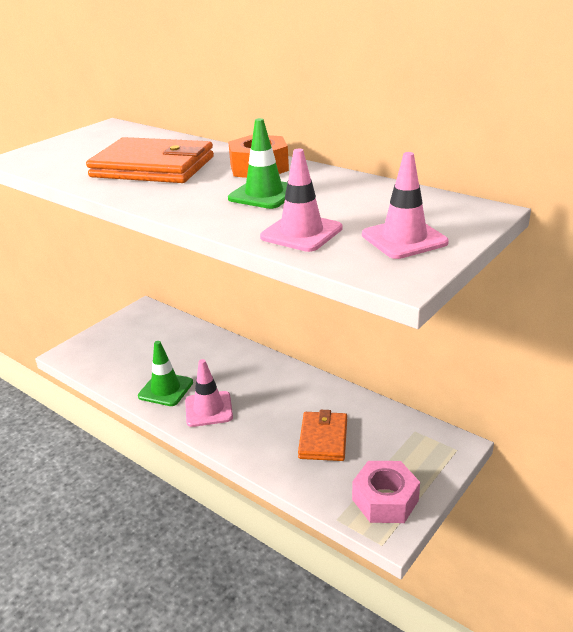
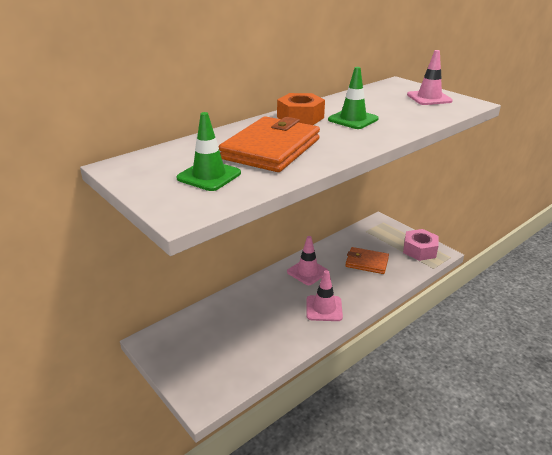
camera: 80 degrees left, 0 degrees up
green traffic cone [138,341,193,406] -> green traffic cone moved to [177,112,241,191]
pink traffic cone [260,149,343,252] -> pink traffic cone moved to [287,236,329,285]

